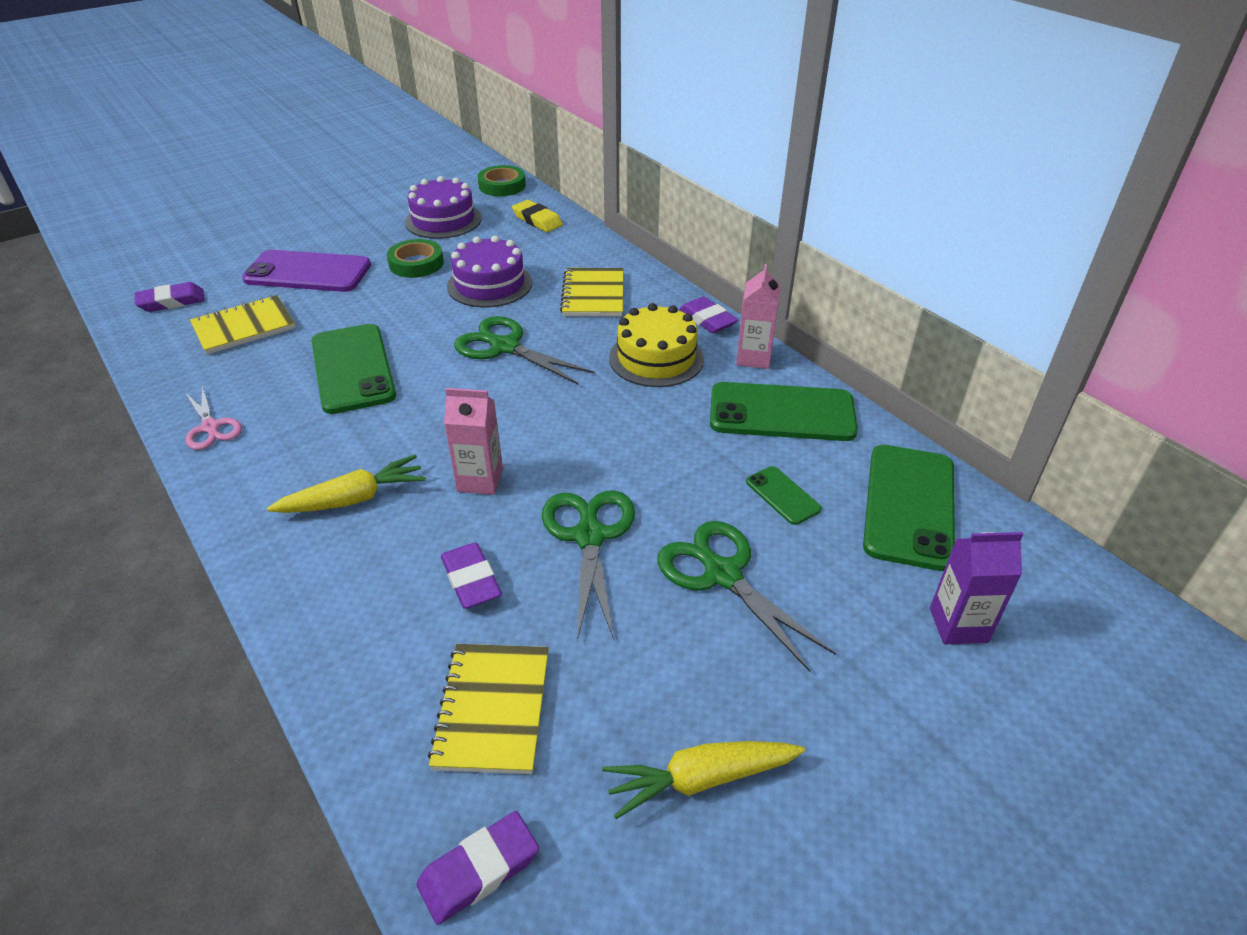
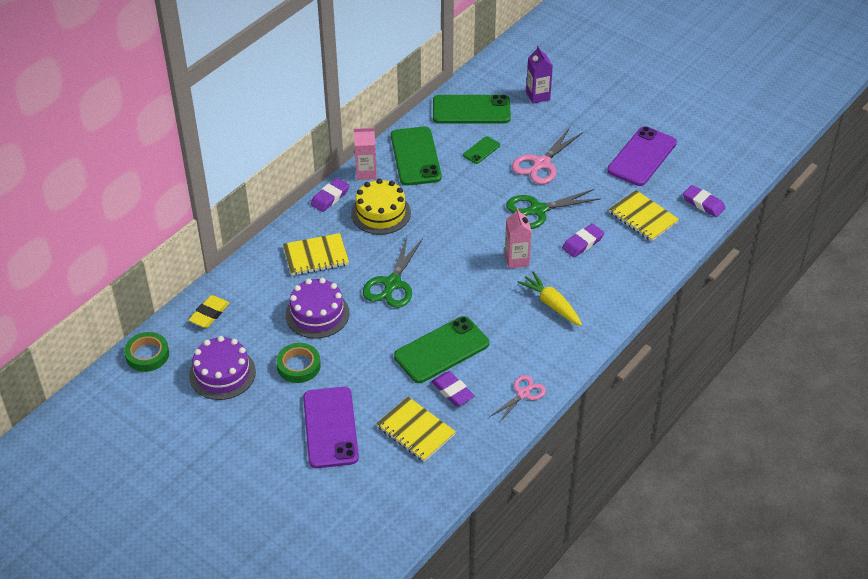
camera: 105 degrees left, 5 degrees up
purple eraser [135,282,205,312] -> purple eraser moved to [431,371,475,406]
yellow notebook [428,644,549,774] -> yellow notebook turned 60 degrees clockwise [609,190,679,241]
yellow carrot [602,741,805,819] -> purple phone [607,126,677,186]
green scissors [657,521,836,672] -> pink scissors [512,128,583,184]

